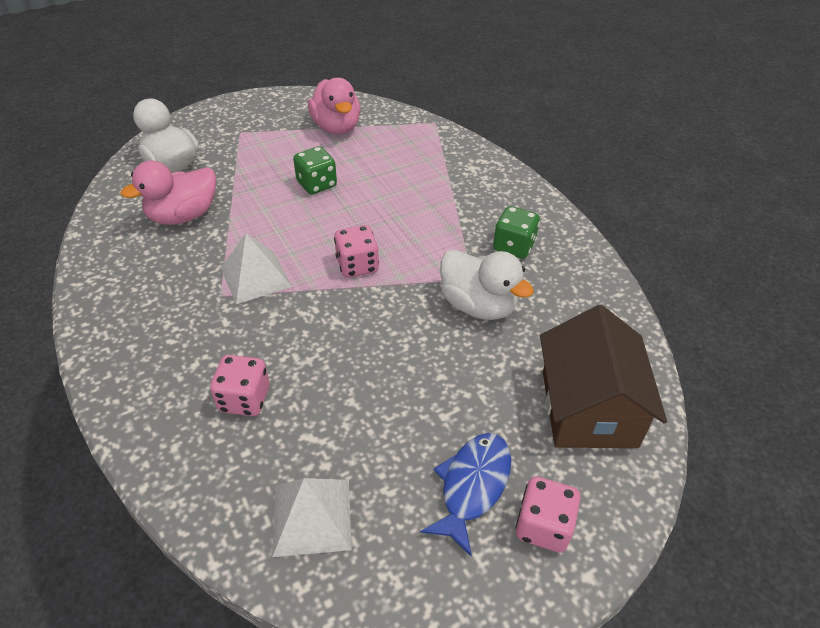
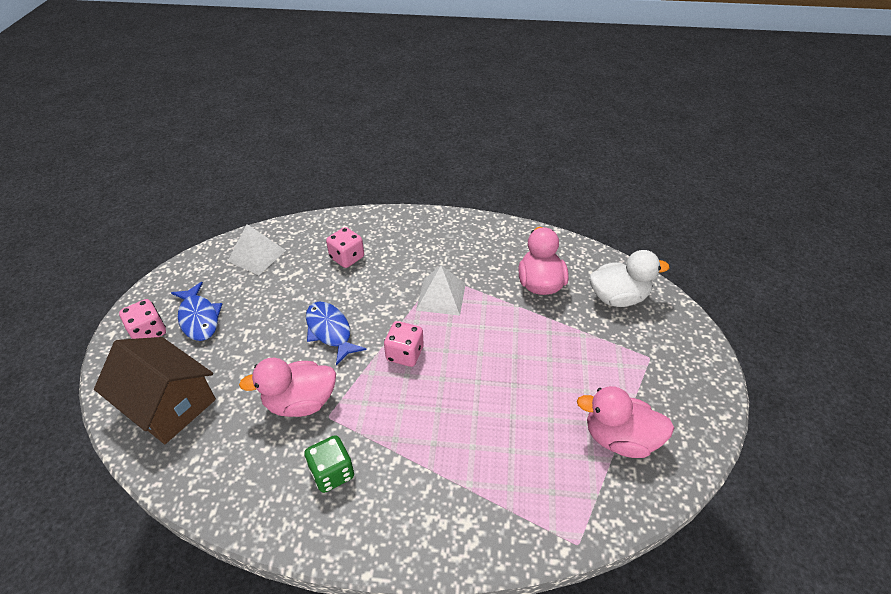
camera: 125 degrees right, 0 degrees up
green dice [293,146,337,194] -> none
white duck [440,249,534,320] -> pink duck [239,358,336,417]
none -> blue fish [306,302,367,365]

